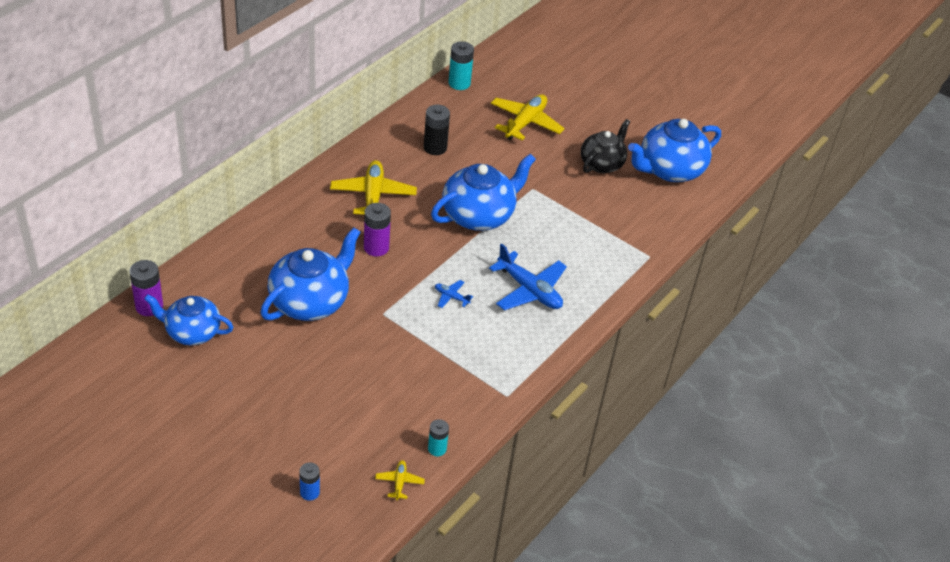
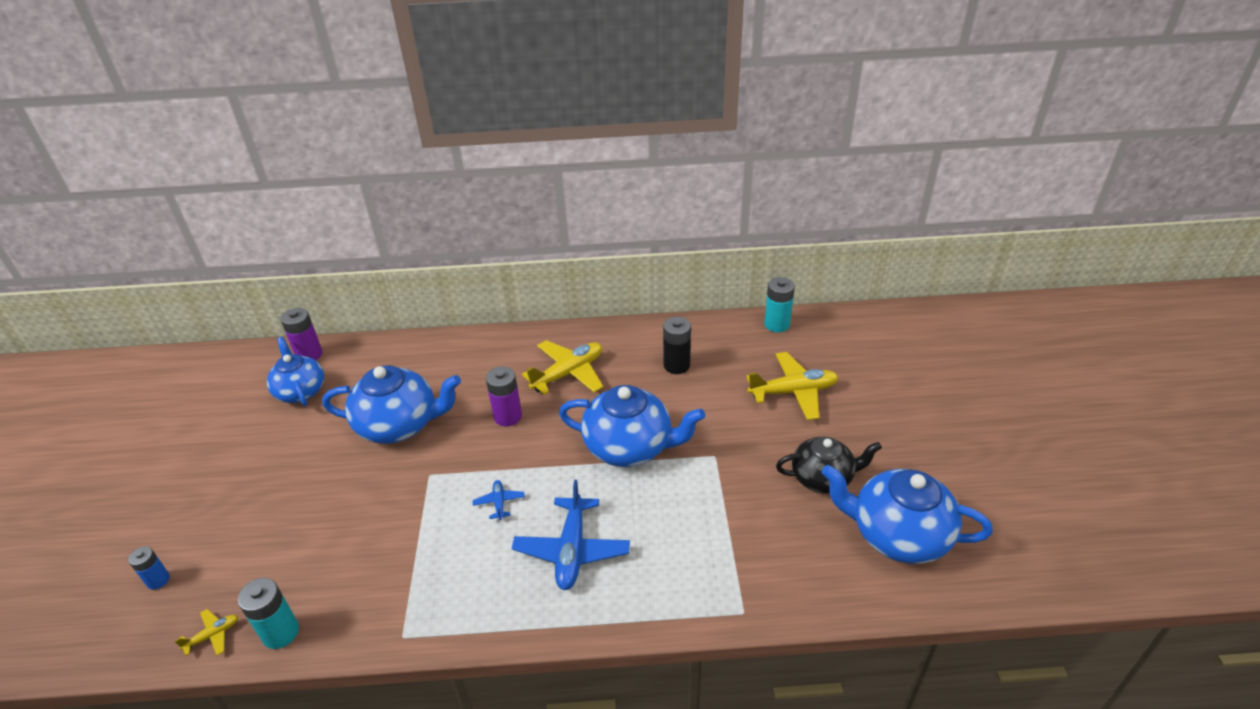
camera: 55 degrees right, 5 degrees down
turquoise battery [428,419,449,456] -> turquoise battery [238,578,299,649], size x1.56

